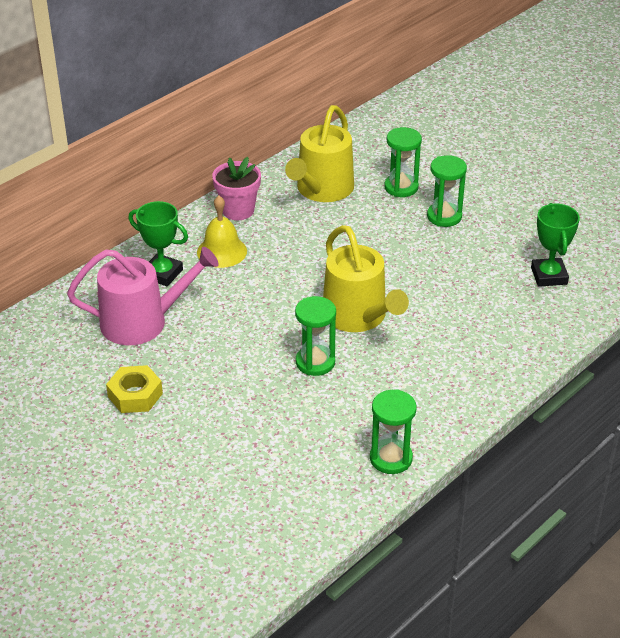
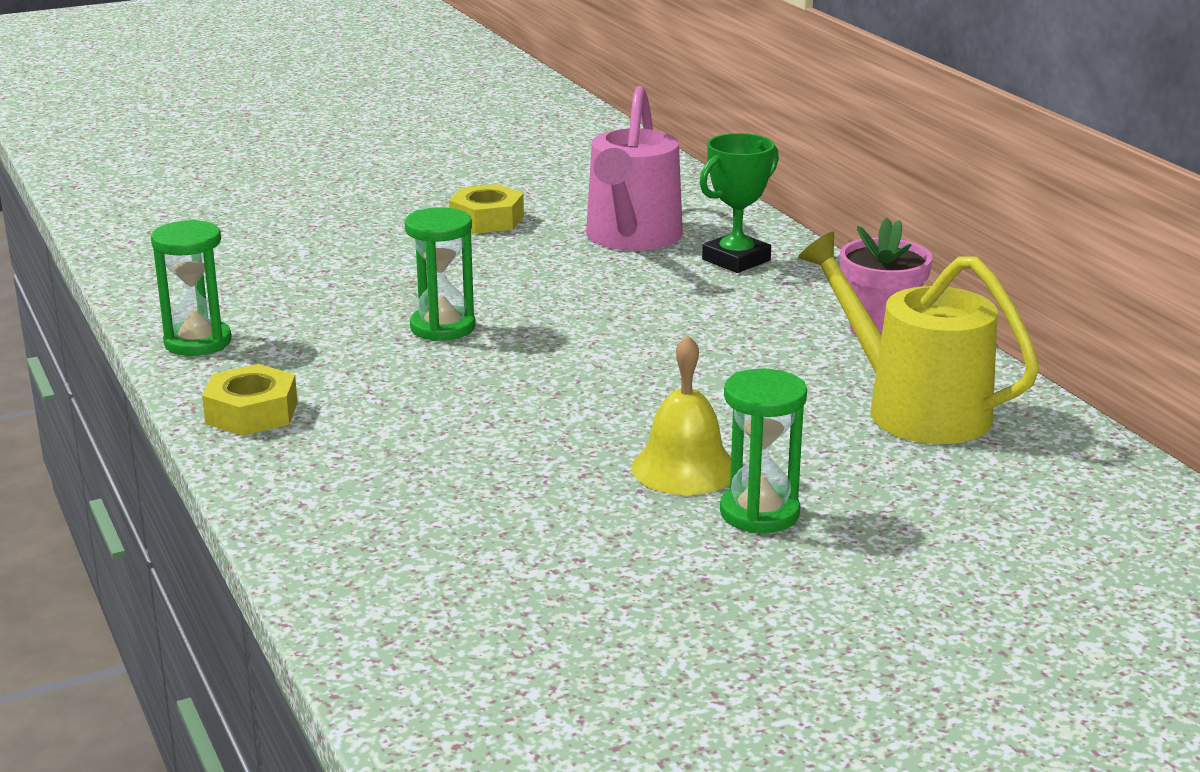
camera: 110 degrees right, 15 degrees down
yellow bell [197,196,247,268] -> yellow bell moved to [631,335,731,495]
yellow watering can [323,225,409,332] -> none
green hourglass [384,127,422,197] -> none
green trophy [531,203,580,287] -> none
none -> yellow nut [202,364,298,436]

